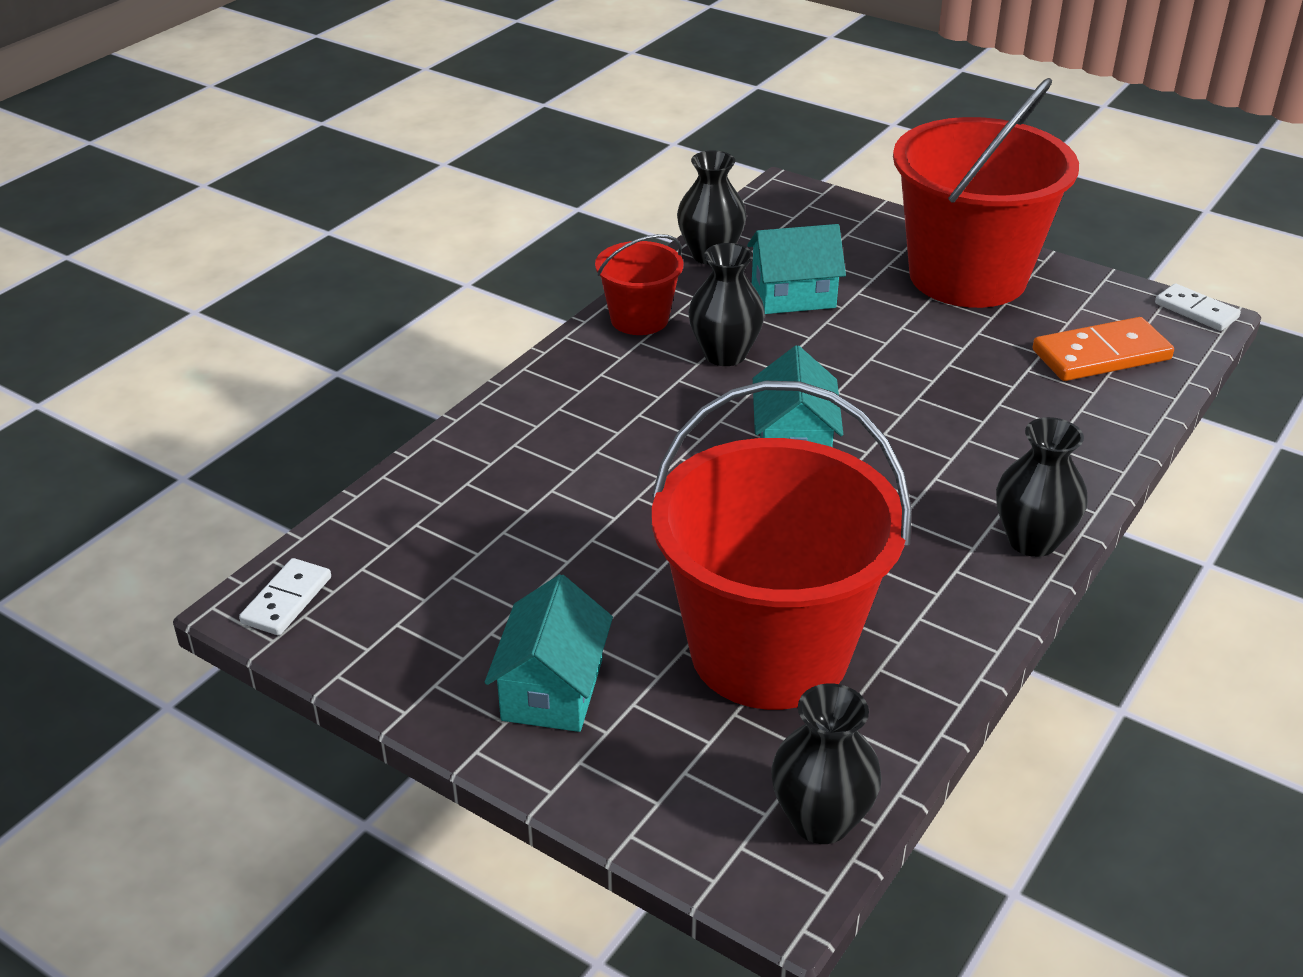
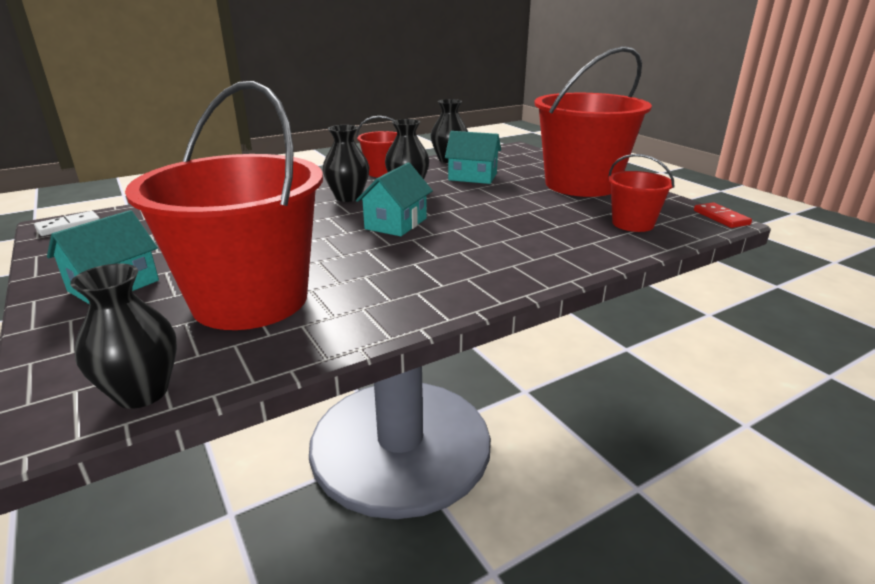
camera: 25 degrees right, 10 degrees down
black vase [996,417,1088,557] -> black vase moved to [323,125,369,202]
orange domino [1033,317,1174,381] -> red bucket [608,154,674,232]
white domino [1155,283,1241,331] -> red domino [694,202,752,228]

